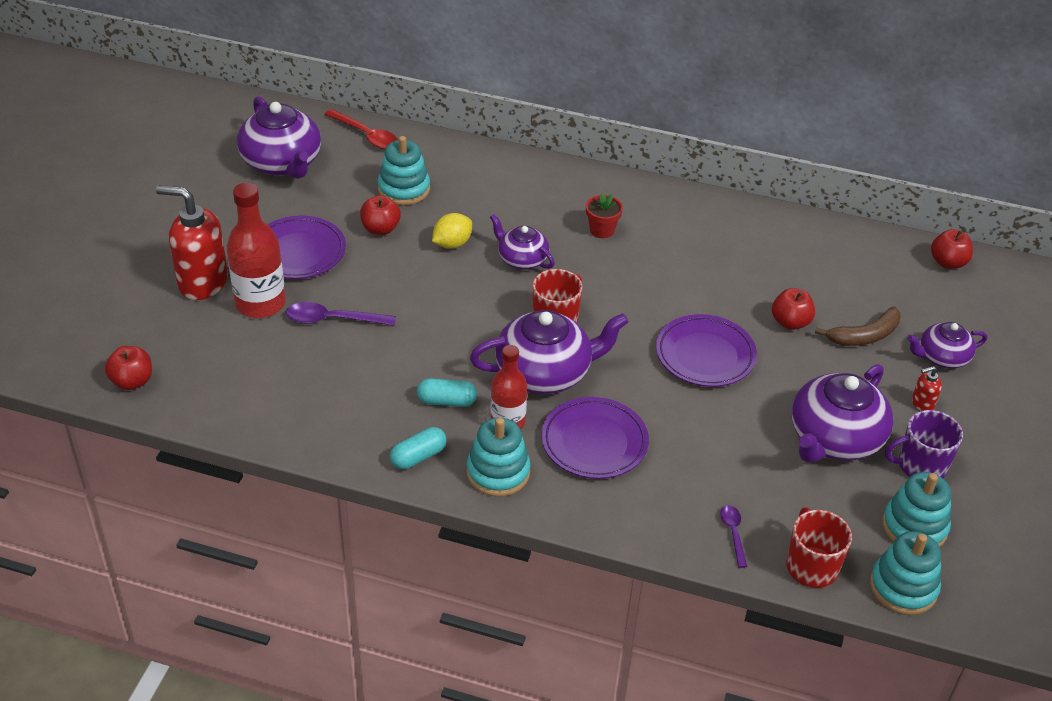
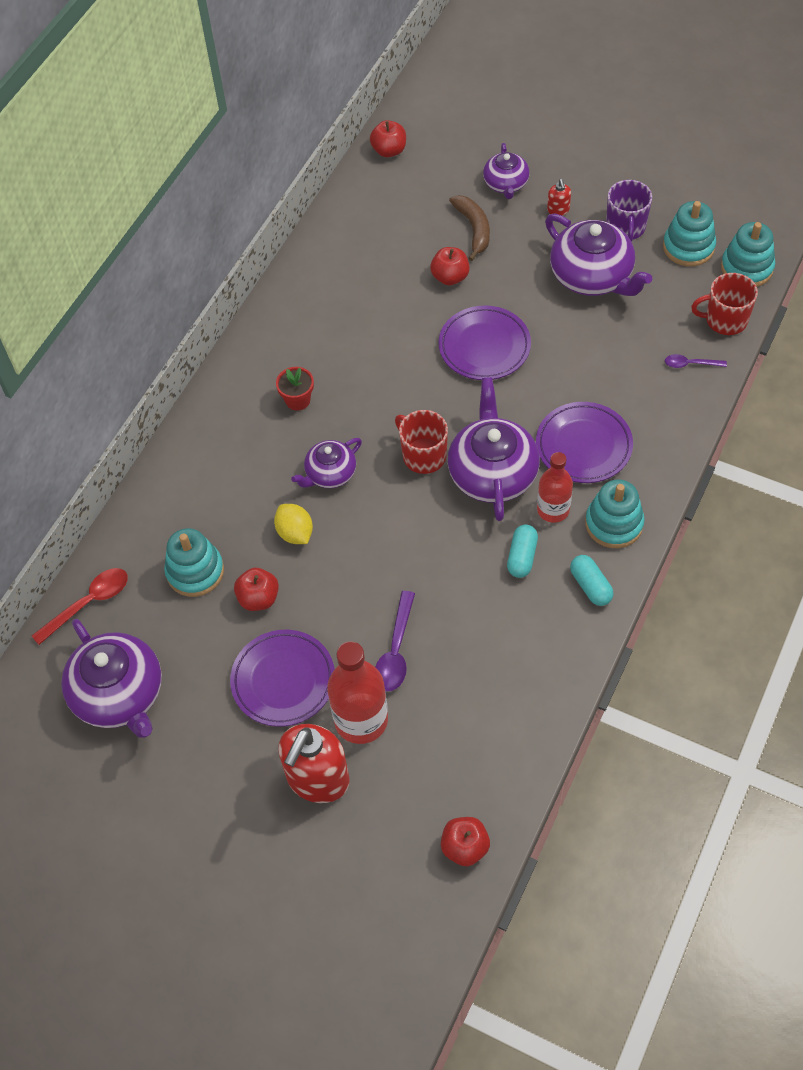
camera: 75 degrees left, 15 degrees up
purple teapot [237,96,321,179] -> purple teapot turned 75 degrees clockwise [61,619,162,738]

